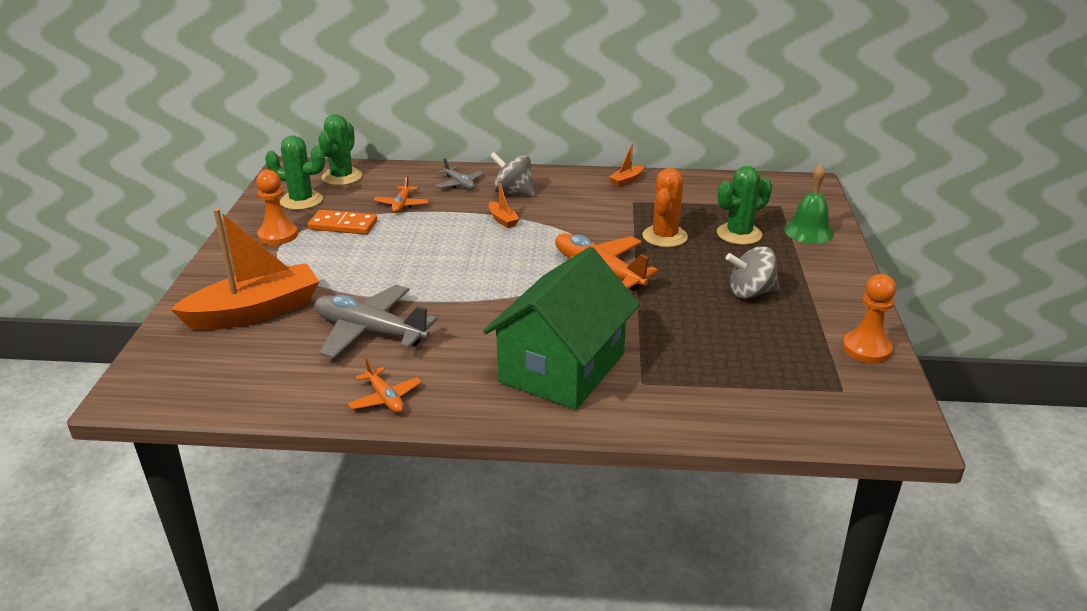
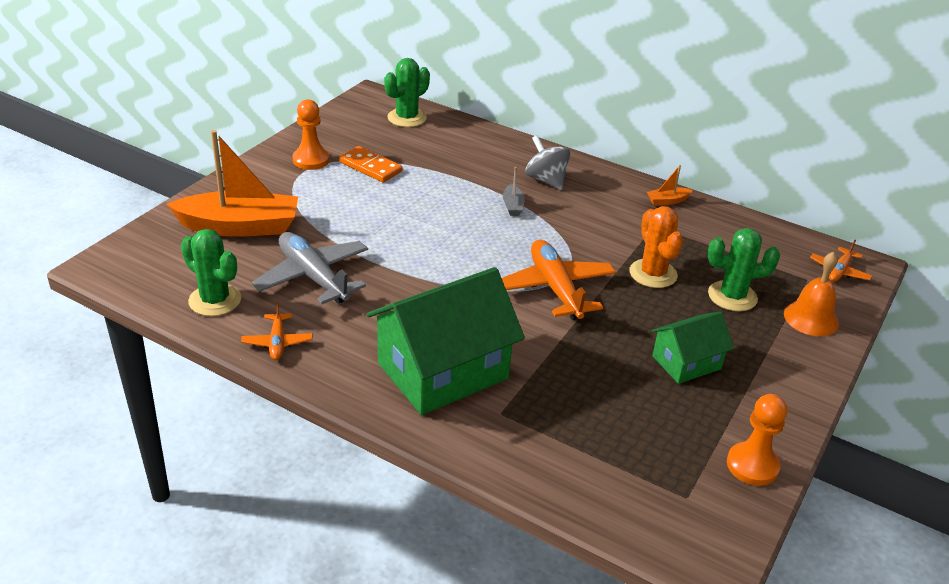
camera: 25 degrees right, 5 degrees up
green cactus [265,135,325,210] -> green cactus moved to [181,229,241,316]
orange plane [374,175,429,213] -> orange plane moved to [810,240,872,282]
grey plane [436,158,484,190] -> none
orange boat [489,180,520,228] -> grey boat [503,167,525,216]
orange cactus [642,168,688,247] -> orange cactus turned 60 degrees counterclockwise [629,206,683,288]
grey spinning top [726,246,779,299] -> green house [651,311,734,384]
green bell [784,164,834,244] -> orange bell [784,252,839,336]

